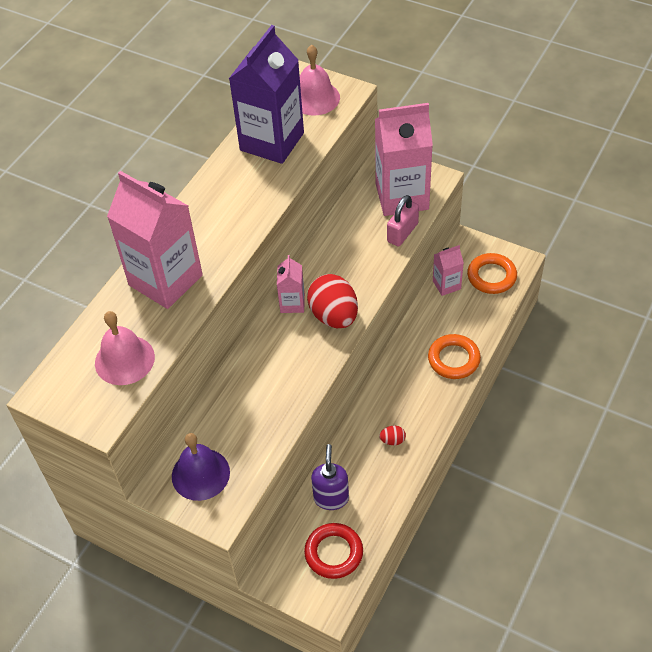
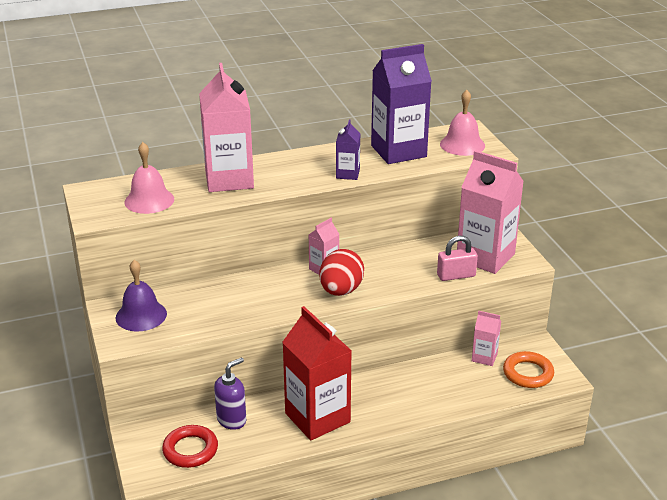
camera: 40 degrees right, 20 degrees down
red egg [379,426,406,445] -> red carton [282,306,352,440]
orange ring [428,334,481,379] -> none
none -> purple carton [336,119,361,180]

